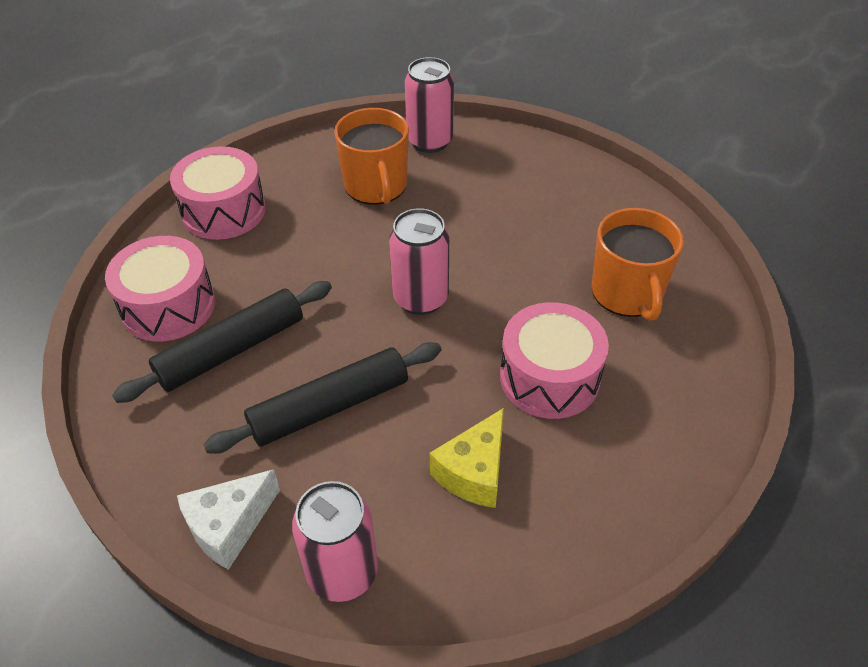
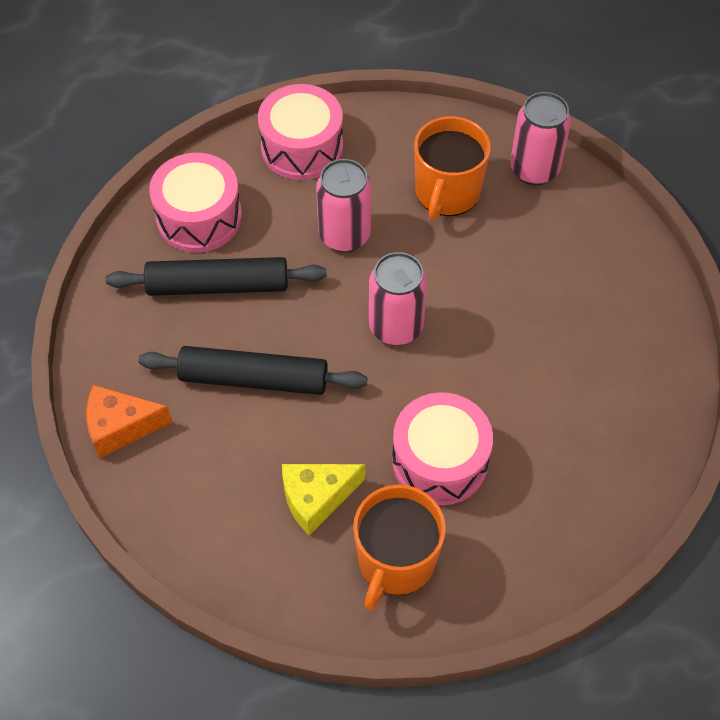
camera: 35 degrees right, 10 degrees up
white cheese [177,469,280,570] -> orange cheese [86,385,172,458]
pink can [292,481,378,602] -> pink can moved to [316,159,372,253]
orange mug [592,208,684,321] -> orange mug moved to [353,485,446,610]

